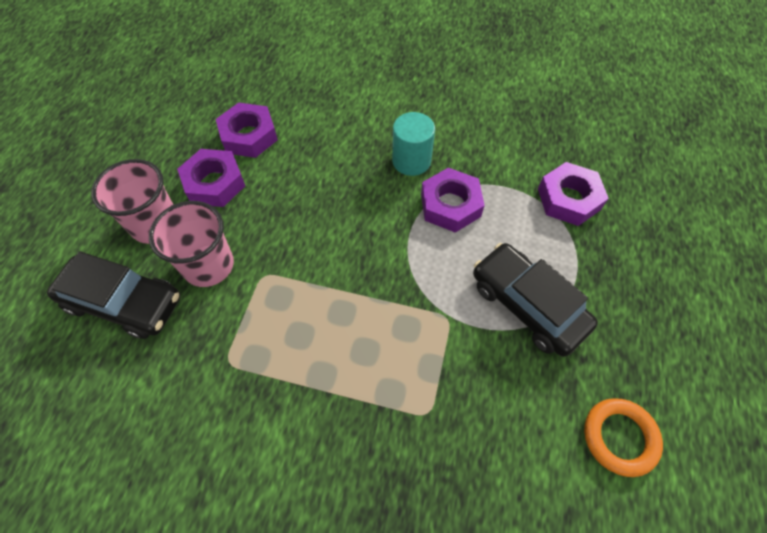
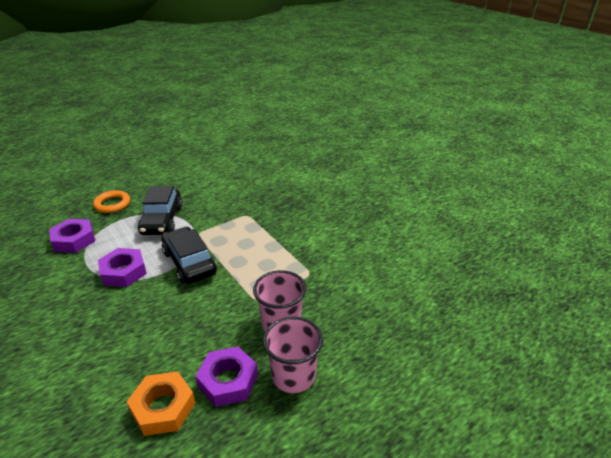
camera: 140 degrees left, 25 degrees down
black car [47,251,180,339] -> black car moved to [162,227,217,284]
purple nut [216,102,278,158] -> orange nut [126,371,196,436]
turquoise cylinder [392,112,435,176] -> none
orange ring [584,398,663,477] -> orange ring moved to [93,190,130,213]

